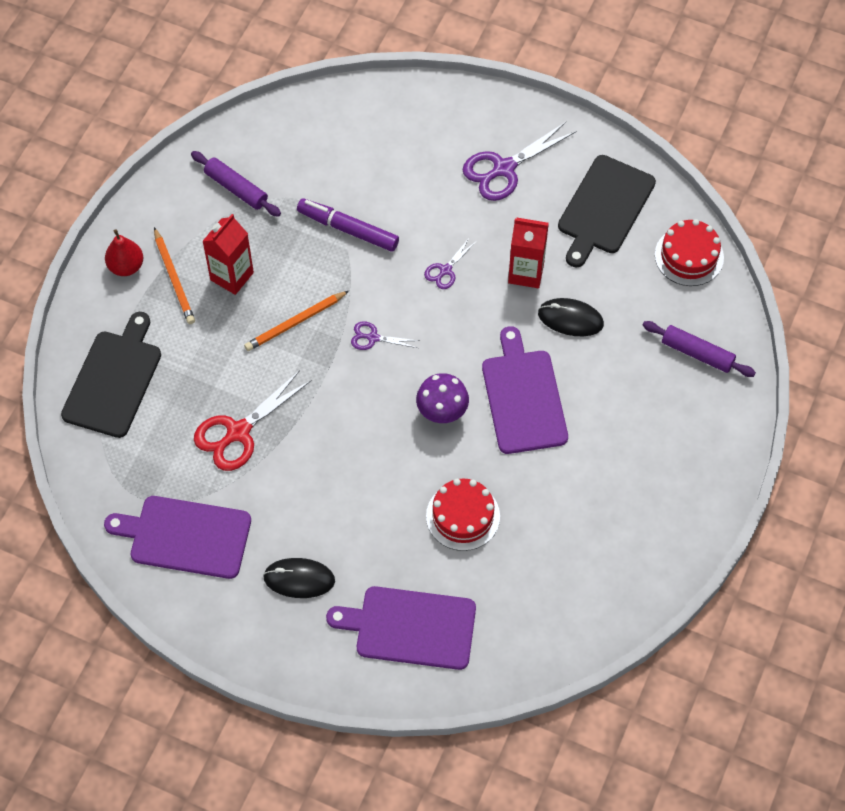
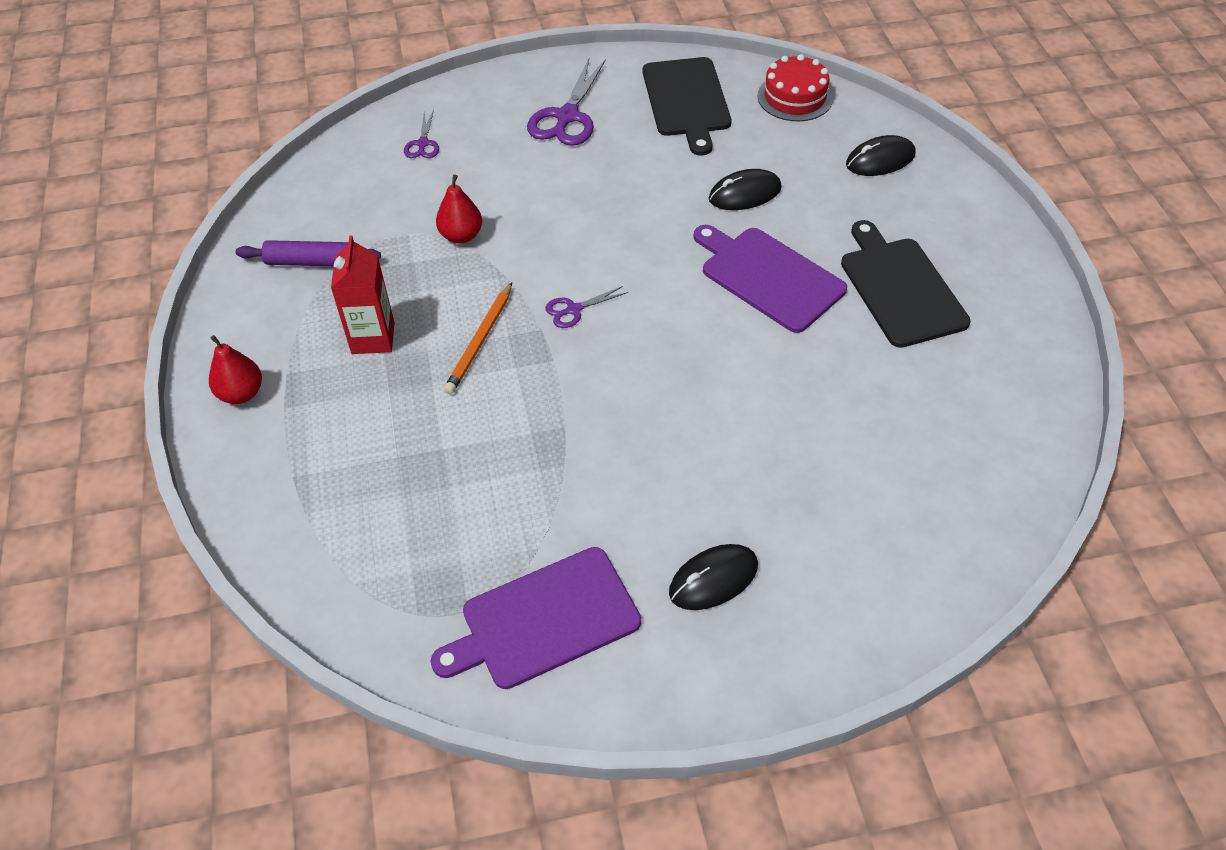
camera: 35 degrees left, 10 degrees down
black cutting board [61,312,161,438] -> black cutting board moved to [841,220,971,348]
orange pencil [154,227,195,324] -> none
red scissors [194,370,312,471] -> none
purple marker [297,198,399,251] -> red pear [436,174,482,243]
purple cutting board [326,586,476,670] -> none
purple mushroom [416,373,469,423] -> none
purple scissors [424,237,477,289] -> purple scissors moved to [404,110,439,158]
red cake [426,479,500,551] -> none
red carton [508,218,549,288] -> none
purple rolling pin [643,321,756,377] -> black mouse [846,135,916,176]

